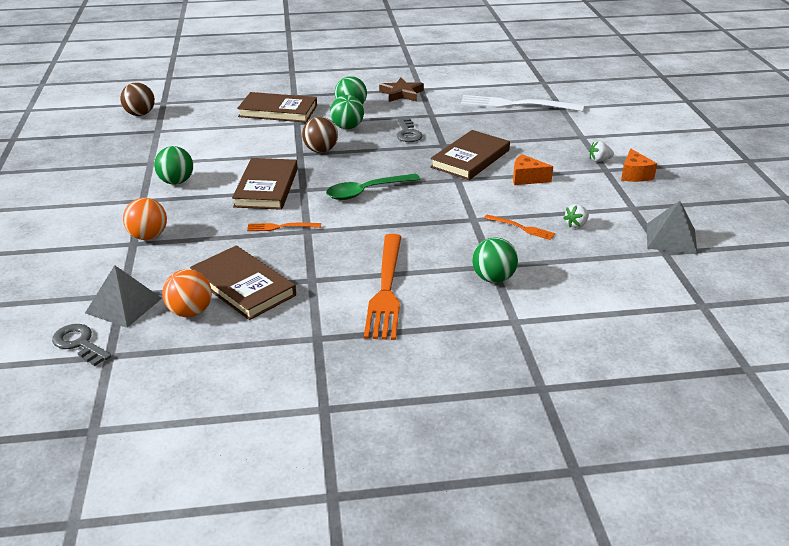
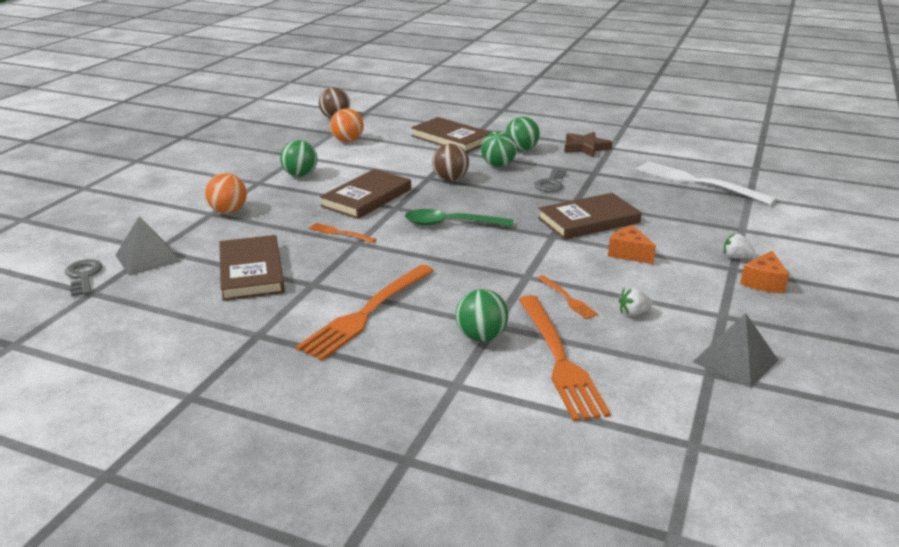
camera: 30 degrees right, 5 degrees down
orange ball [162,269,212,317] -> orange ball moved to [330,108,364,142]
none -> orange fork [519,295,611,422]

